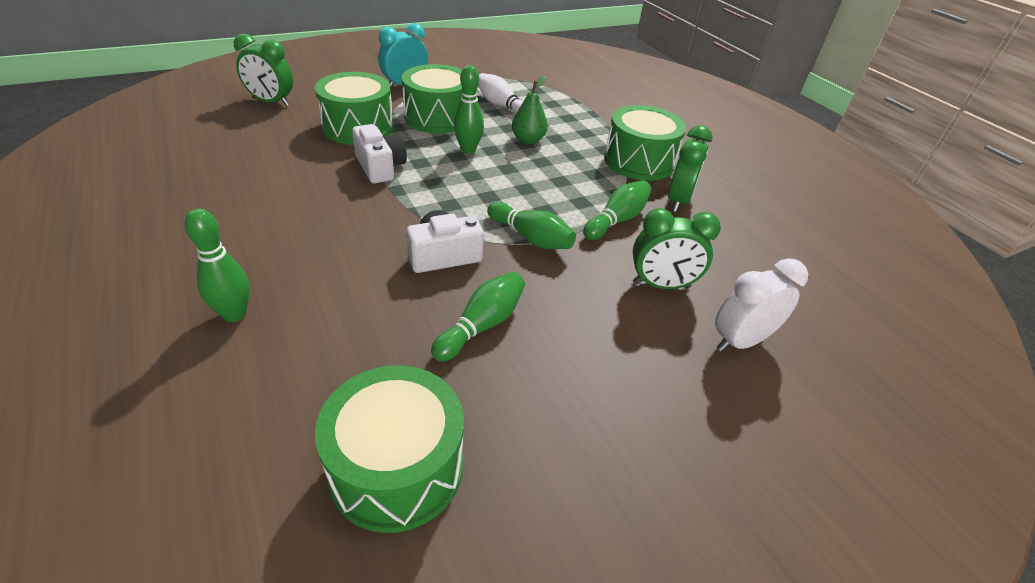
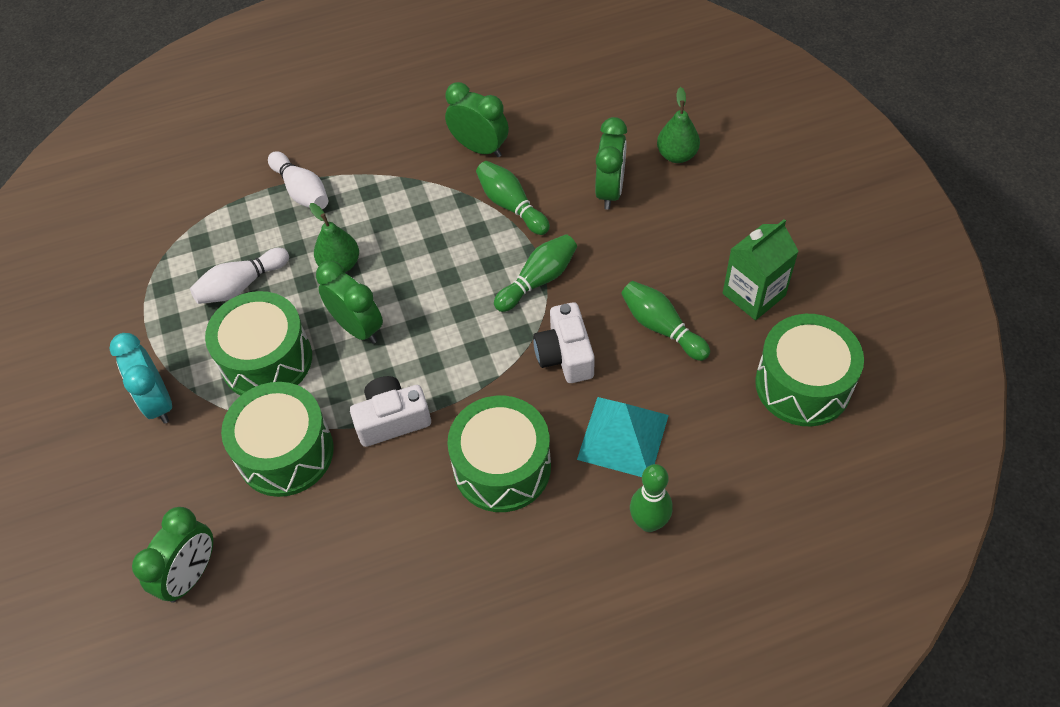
camera: 75 degrees left, 15 degrees up
green bowling pin [454,65,484,154] -> green clock [316,261,383,344]
green drum [604,105,686,181] -> green drum moved to [447,396,551,512]
white clock [715,258,808,352] -> green pear [657,87,700,163]
none -> white bowling pin [268,151,328,209]
none -> turquoise pyramid [577,397,669,477]
none -> green carton [723,219,799,320]

